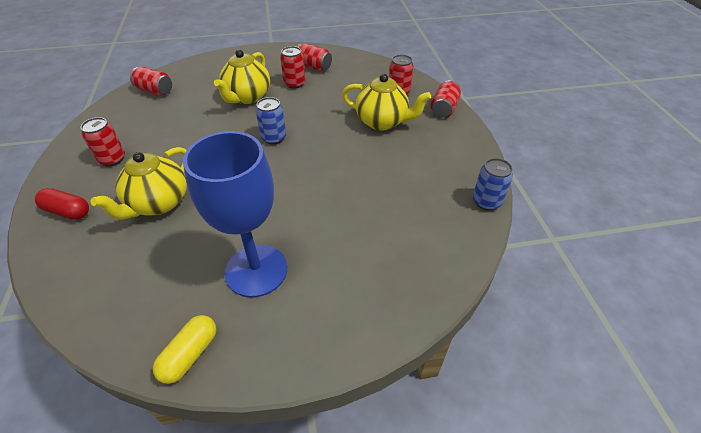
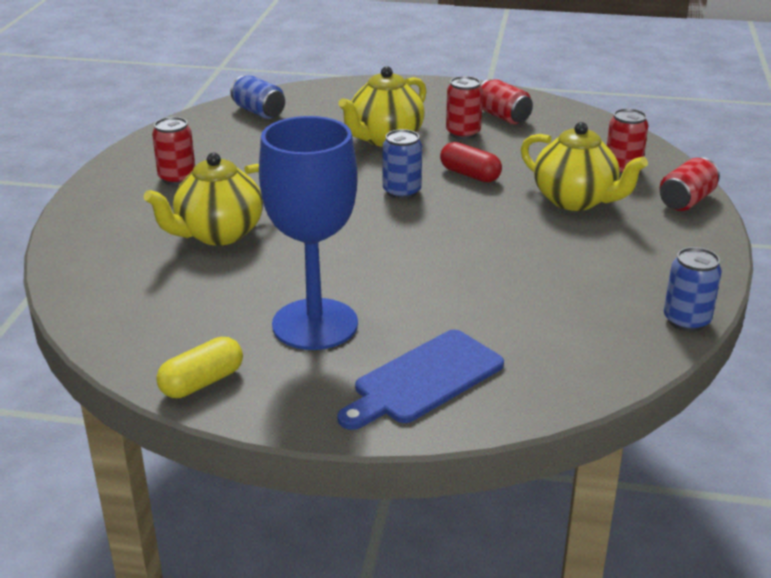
camera: 20 degrees right, 15 degrees down
red capsule [35,188,89,220] -> red capsule moved to [440,142,502,182]
red can [130,67,172,96] -> blue can [230,75,285,119]
none -> blue cutting board [337,330,504,430]

